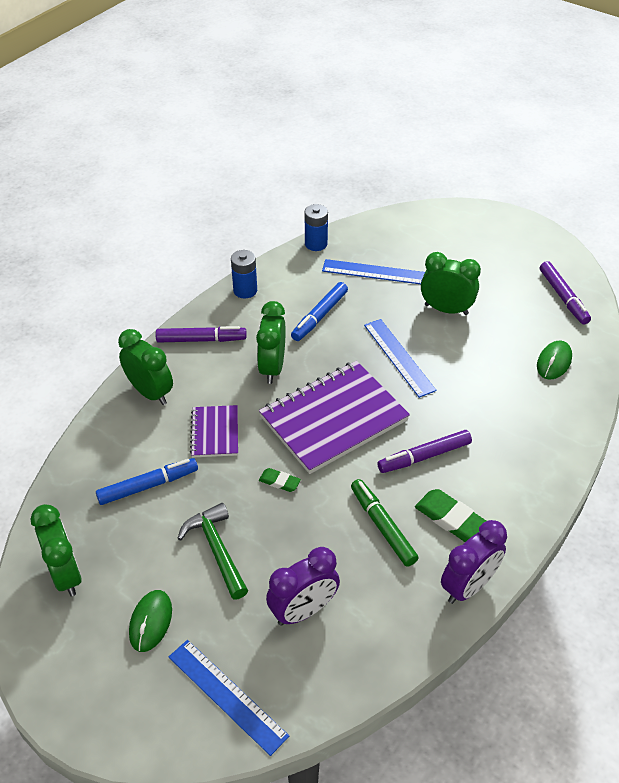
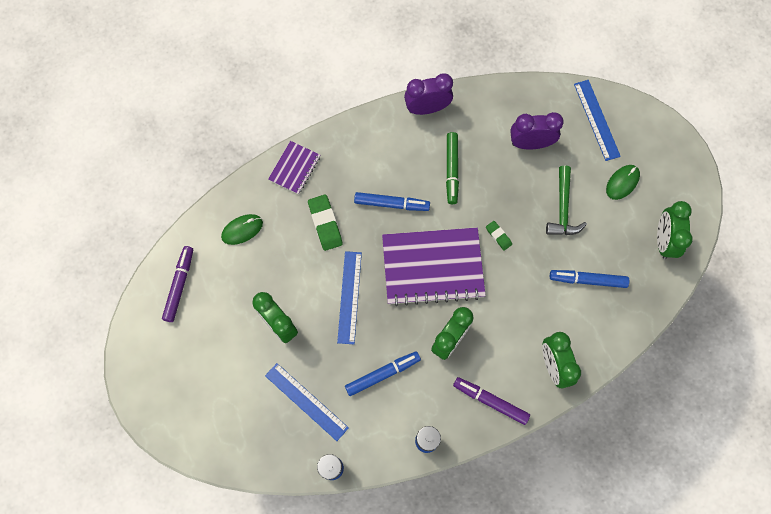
camera: 150 degrees left, 25 degrees up
purple notebook [190,405,238,458] -> purple notebook moved to [268,141,320,195]
purple marker [377,430,472,473] -> blue marker [354,192,430,211]
green eraser [415,489,486,542] -> green eraser moved to [308,194,343,251]

